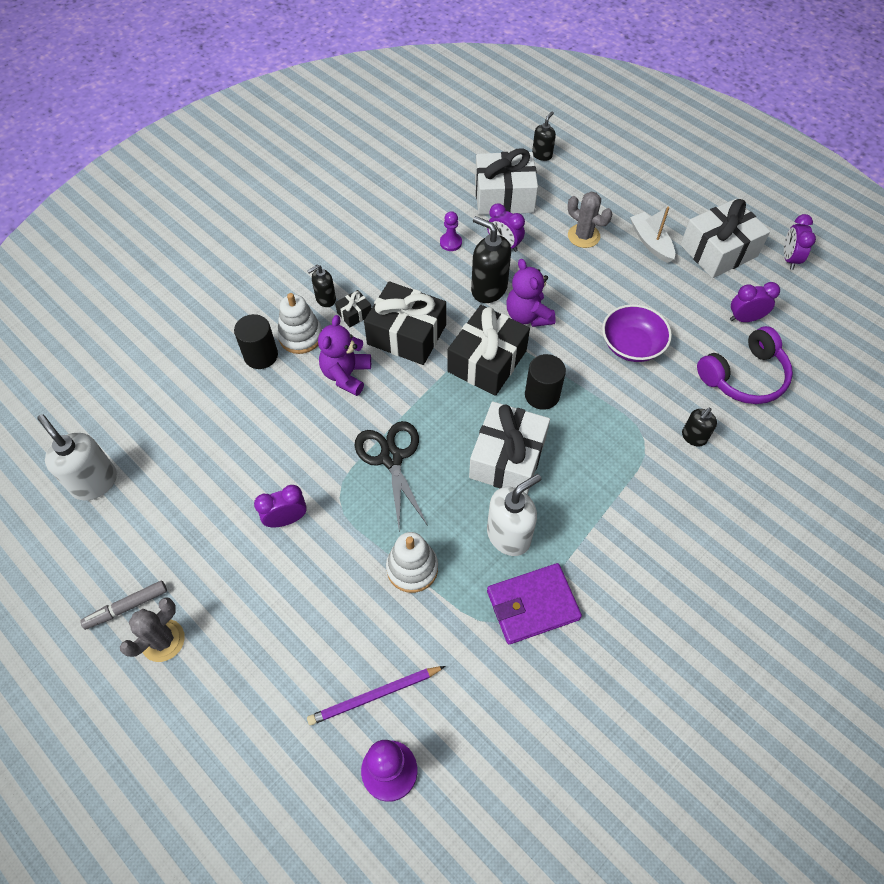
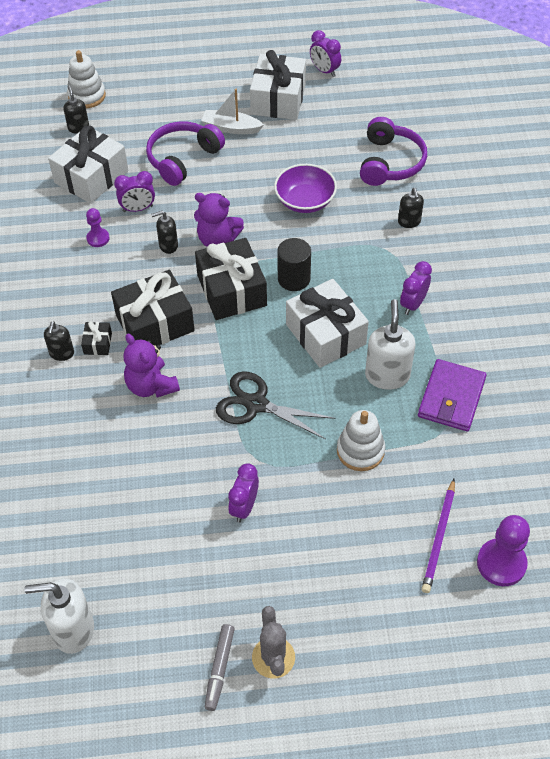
camera: 50 degrees left, 5 degrees down
black cylinder [234,314,278,369] -> none
white stacking toy [277,293,322,354] -> white stacking toy moved to [67,50,106,108]
black soap dispenser [471,216,511,303] -> black soap dispenser [151,211,178,254], size x0.57
grey cactus [568,192,612,248] -> purple headphones [146,121,225,186]
purple clock [730,282,780,322] -> purple clock moved to [400,261,432,315]

